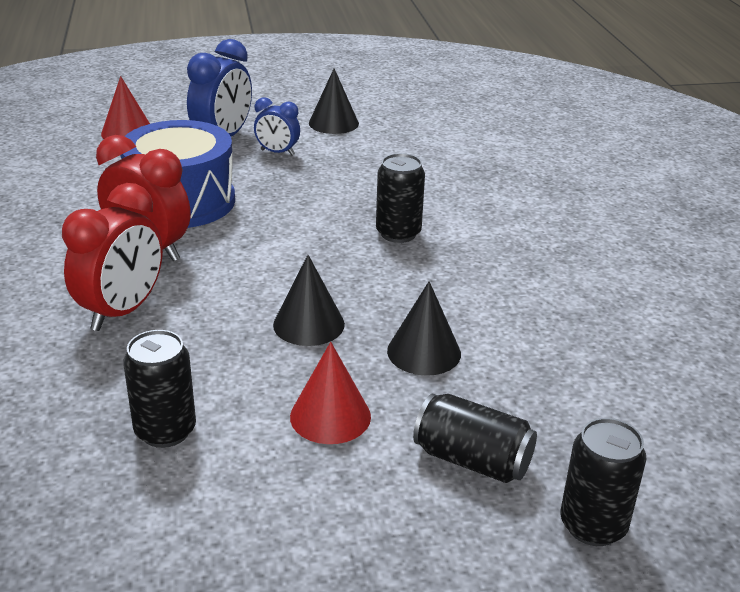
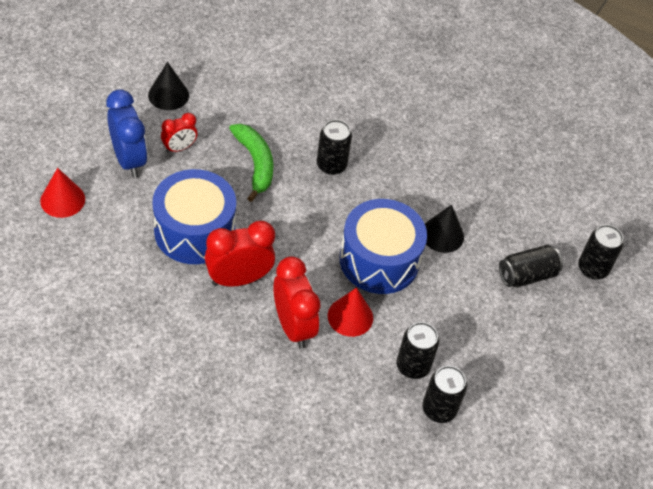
camera: 55 degrees left, 20 degrees up
blue clock [254,97,300,156] -> red clock [161,113,198,153]
black cone [273,255,345,346] -> blue drum [339,199,427,294]
red cone [290,342,371,444] -> red cone moved to [328,288,373,337]
none -> green banana [229,124,274,202]
none -> black can [422,366,467,423]

